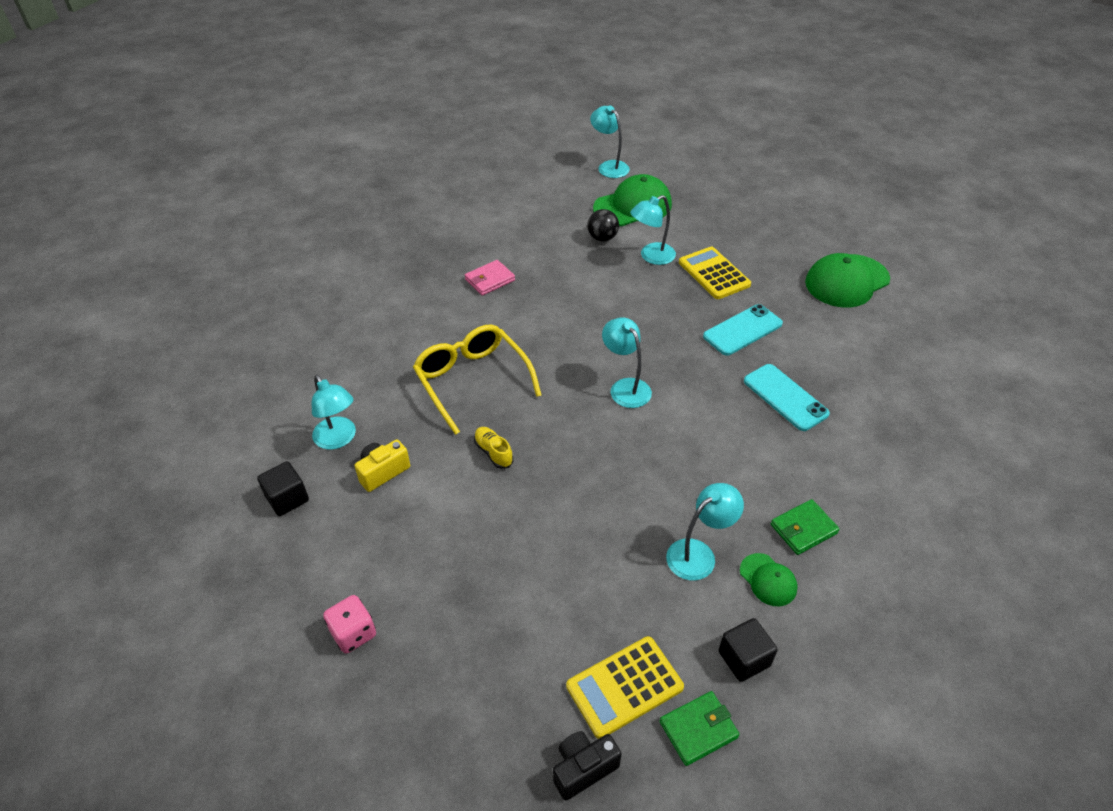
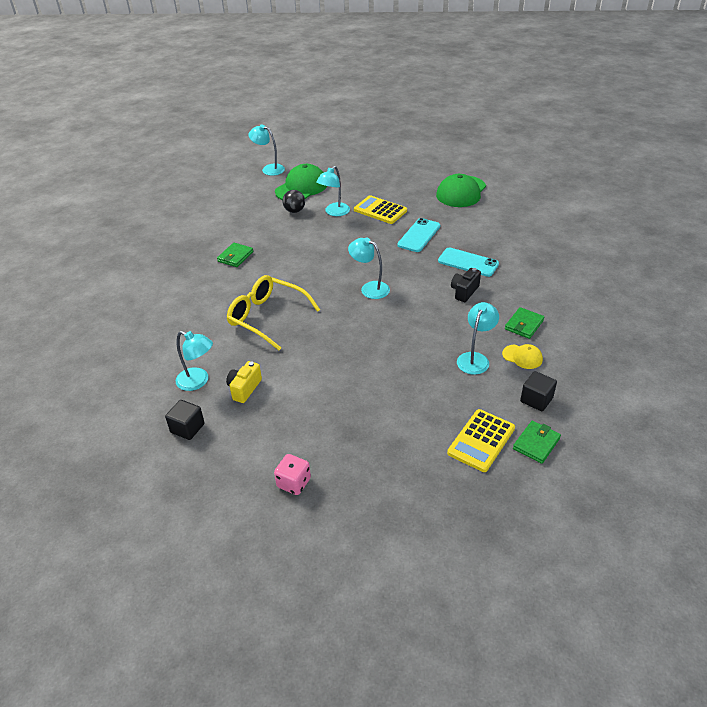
camera: 25 degrees left, 5 degrees down
pink wallet [465,260,515,296] -> green wallet [217,243,253,267]
yellow shoe [474,427,514,469] -> none
black camera [553,731,621,800] -> black camera moved to [451,268,481,302]
green cap [740,553,798,606] -> yellow cap [502,344,543,369]

